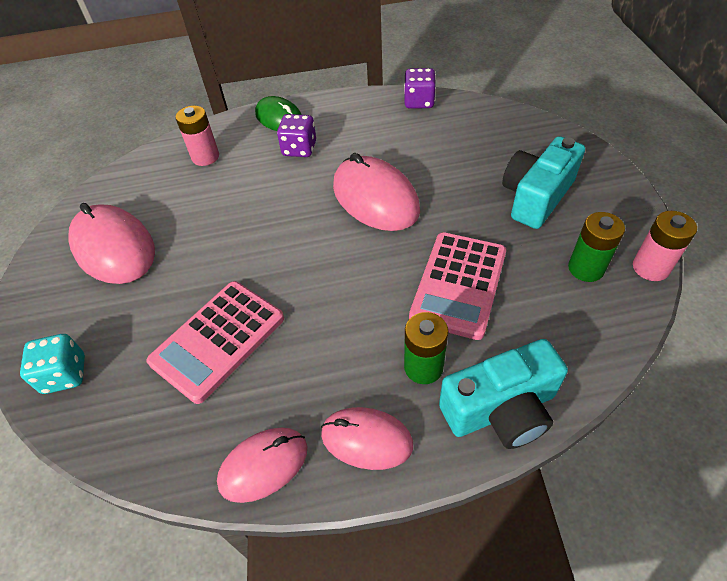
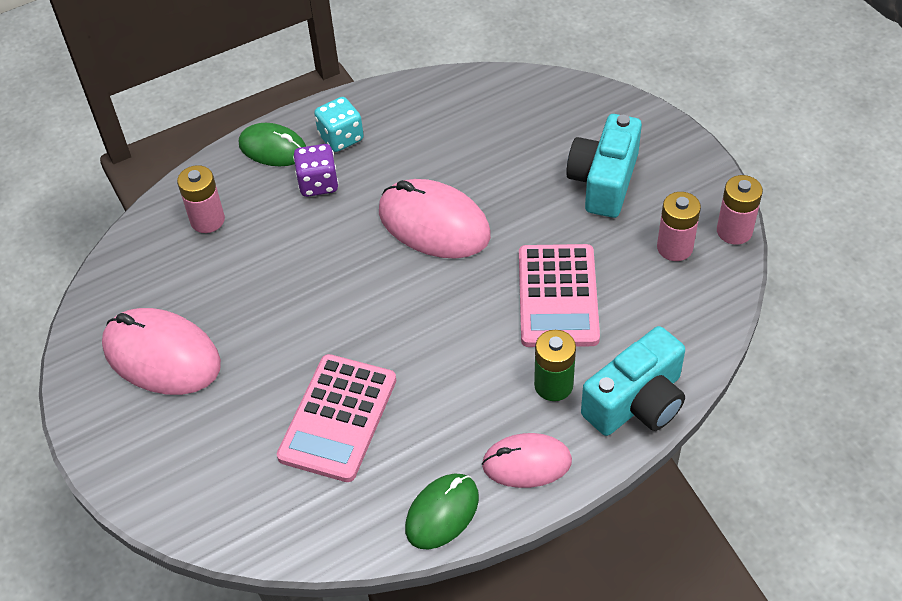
camera: 20 degrees left, 0 degrees up
turquoise dice [20,334,85,394] -> turquoise dice moved to [314,97,364,152]
pink mouse [217,427,307,503] -> green mouse [405,474,479,550]
purple dice [404,68,436,109] -> none
green battery [568,212,625,282] -> pink battery [657,192,701,261]

